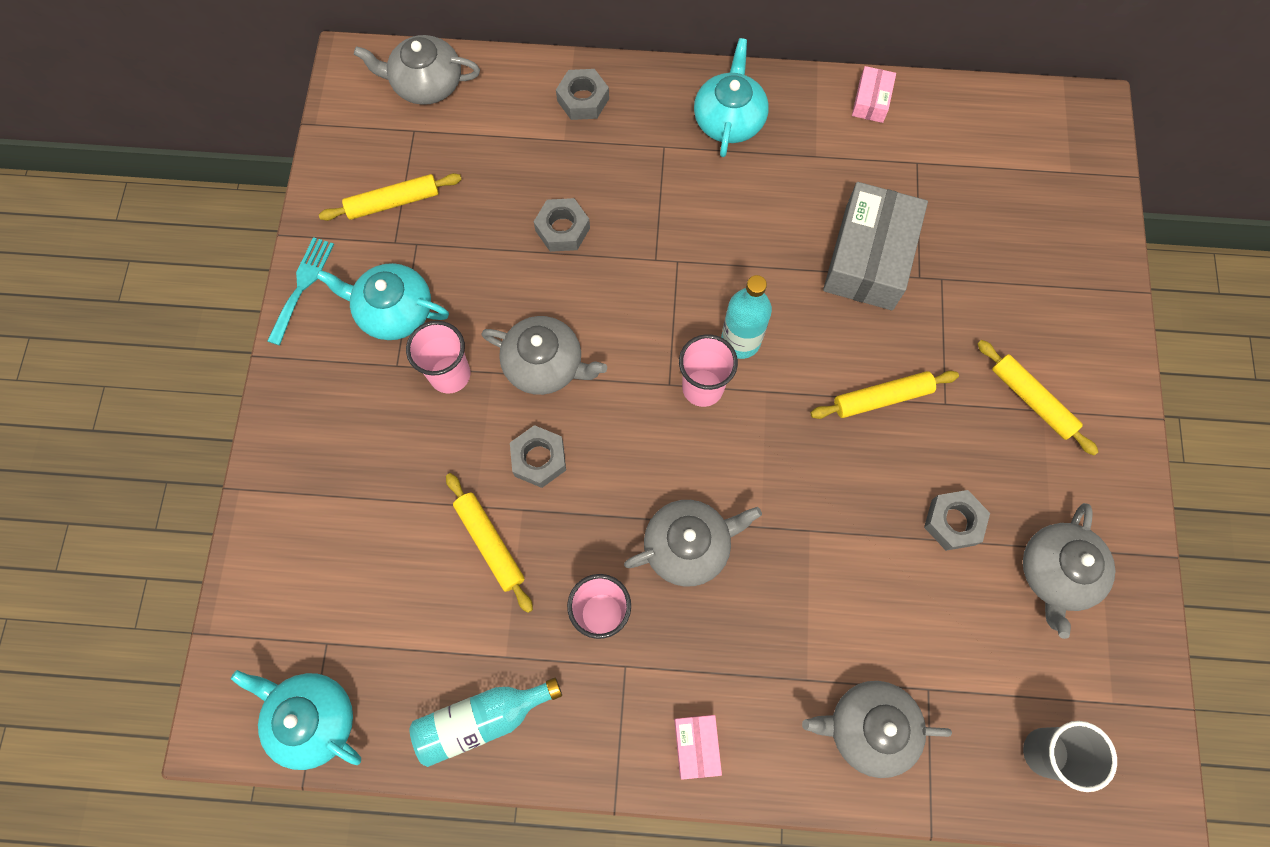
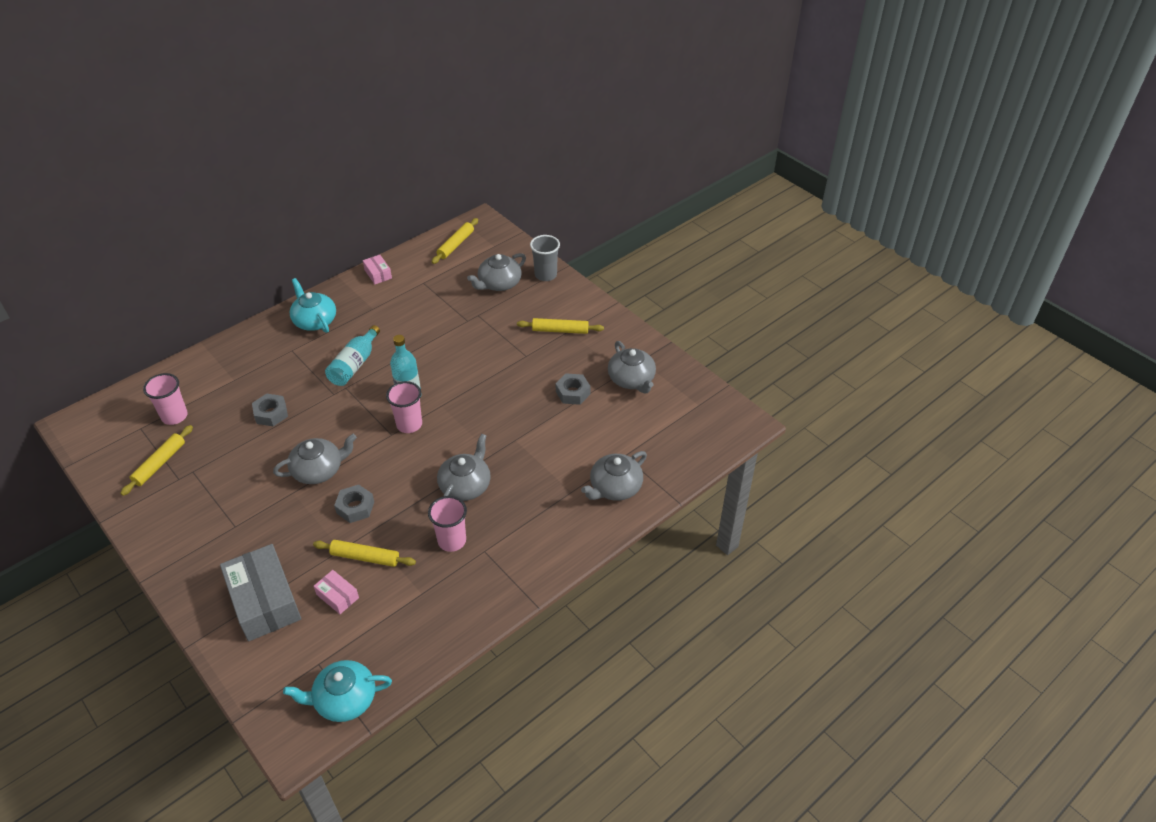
camera: 45 degrees left, 25 degrees down
turquoise fork [267,237,334,345] -> none
turquoise teapot [316,263,449,340] -> none
grey teapot [354,35,480,105] -> grey teapot moved to [467,253,526,291]
pink cup [406,321,470,394] -> pink cup moved to [143,373,188,425]
turquoise bottle [410,678,562,767] -> turquoise bottle moved to [325,325,380,386]
grey nut [556,69,609,120] -> none
pink box [674,715,722,780] -> pink box moved to [314,570,359,614]
yellow rolling pin [810,371,959,419] -> yellow rolling pin moved to [431,218,478,264]
grey box [823,182,928,310] -> grey box moved to [220,544,301,641]
grey cup [1023,721,1117,792] -> grey cup moved to [530,235,560,281]

